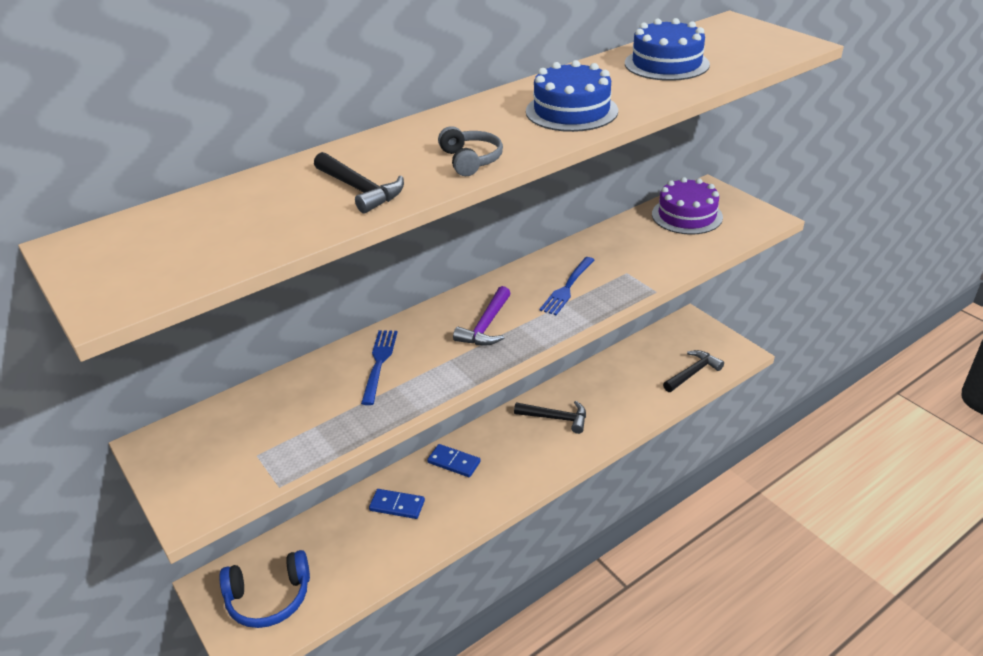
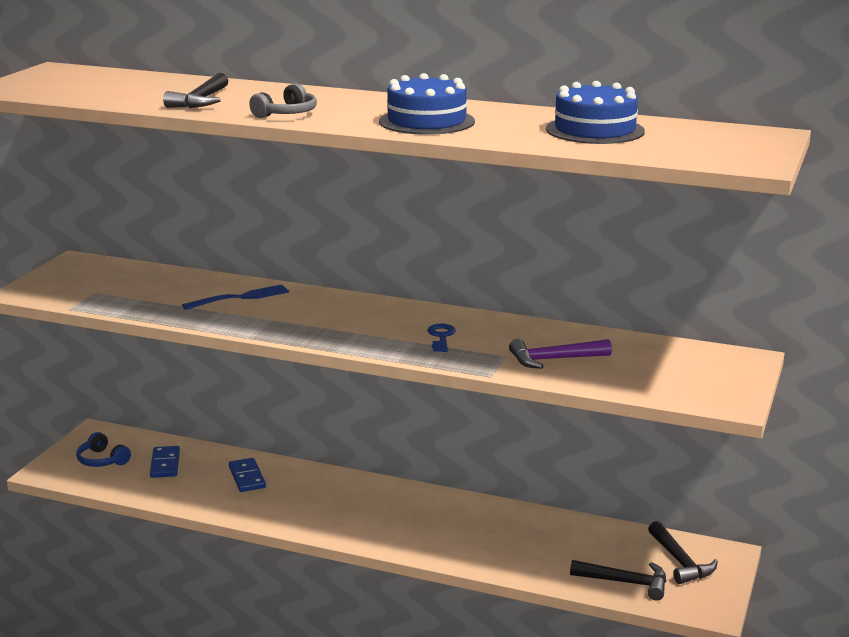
camera: 55 degrees right, 15 degrees down
blue headphones [219,550,310,628] -> blue headphones [76,432,131,467], size x0.63
blue domino [427,444,481,477] -> blue domino moved to [150,446,180,478]
purple hammer [453,286,511,345] -> purple hammer moved to [509,339,612,369]
black hammer [514,401,586,434] -> black hammer moved to [648,521,718,584]
blue fork [539,257,594,315] -> blue key [427,324,456,352]
purple cake [652,177,723,235] -> none

